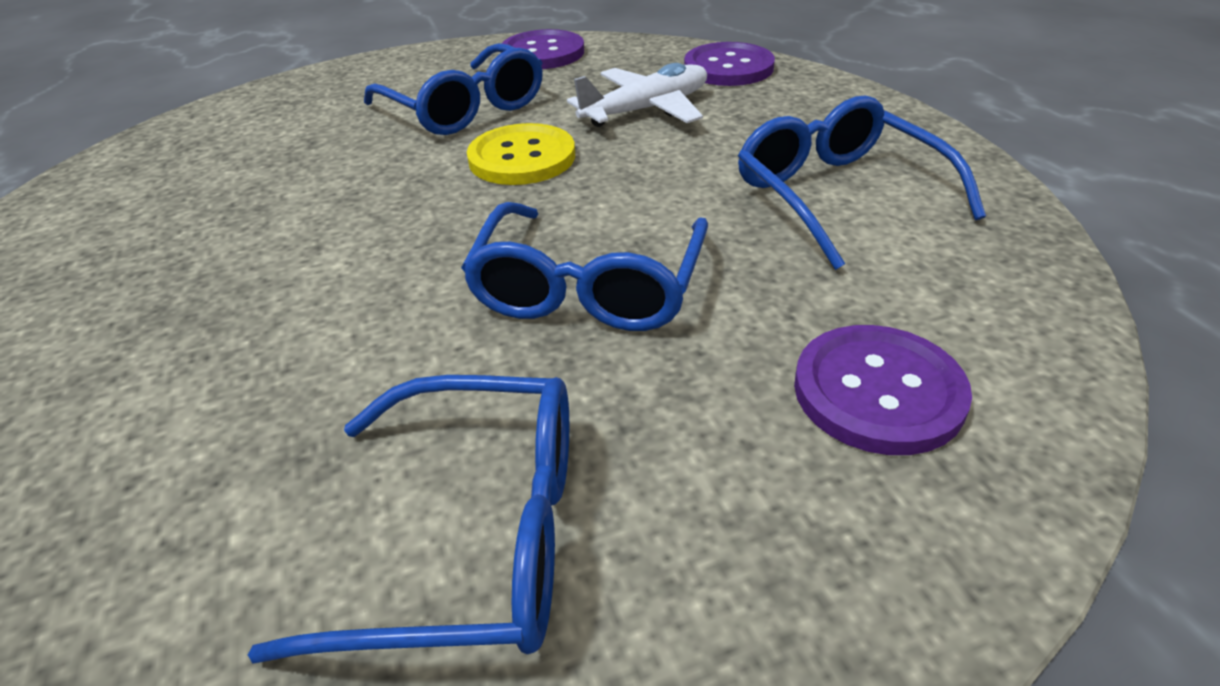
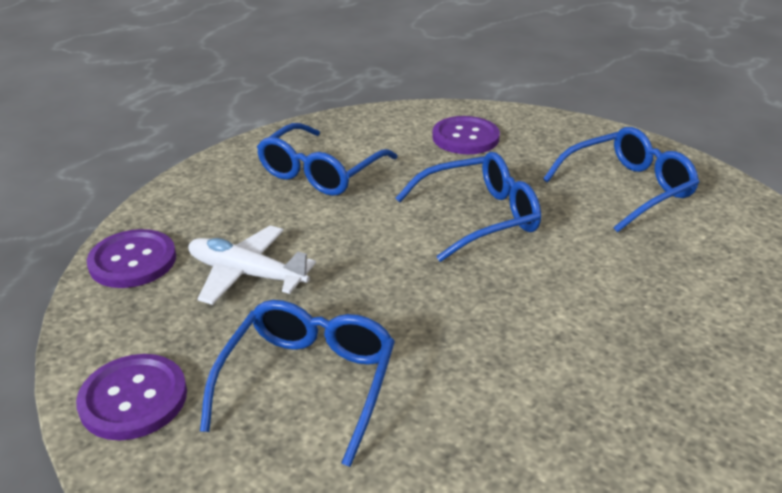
camera: 125 degrees left, 5 degrees down
blue glasses [248,375,569,664] -> blue glasses turned 90 degrees clockwise [543,127,699,233]
yellow button [467,123,575,185] -> none

